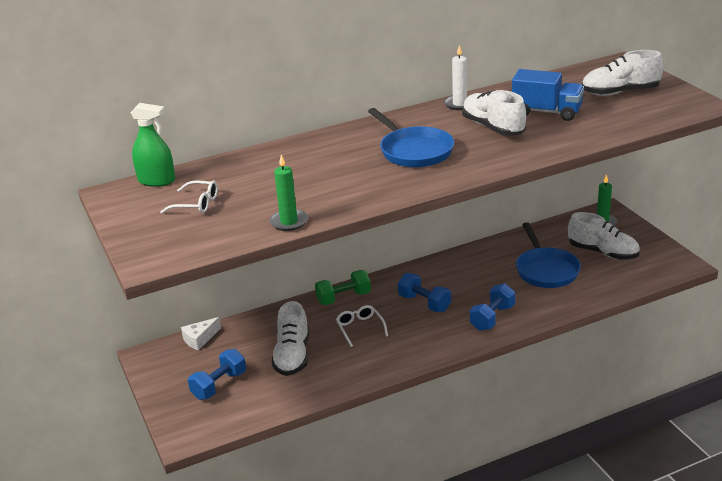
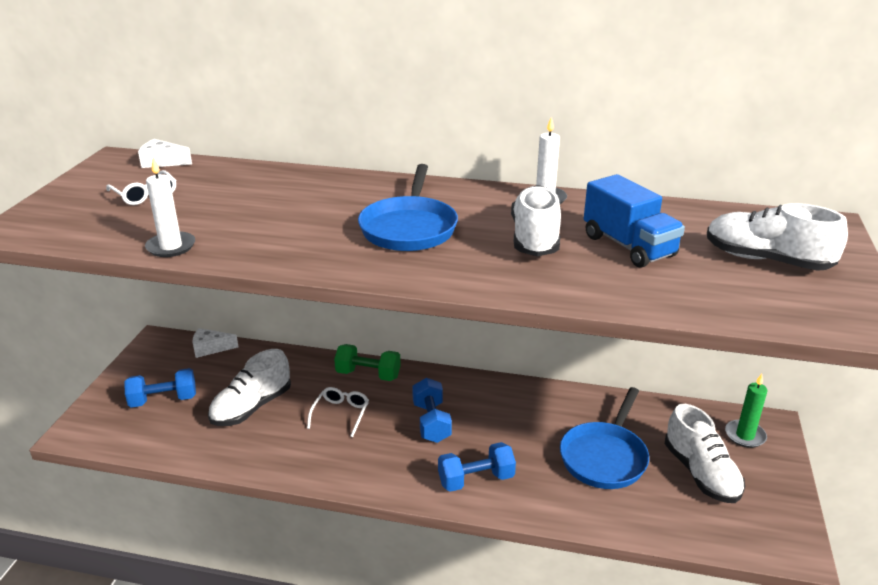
camera: 35 degrees right, 0 degrees up
green spray bottle [131,103,175,187] -> white cheese [138,139,192,168]
green candle [269,155,308,231] -> white candle [145,158,195,257]

